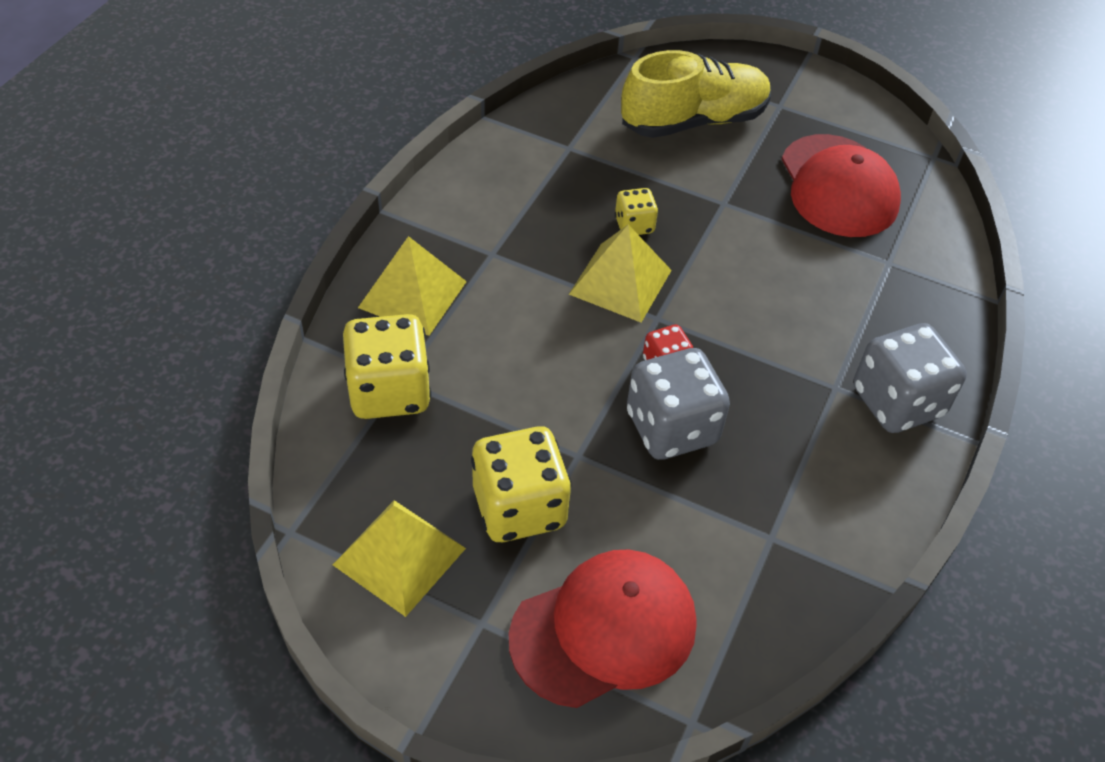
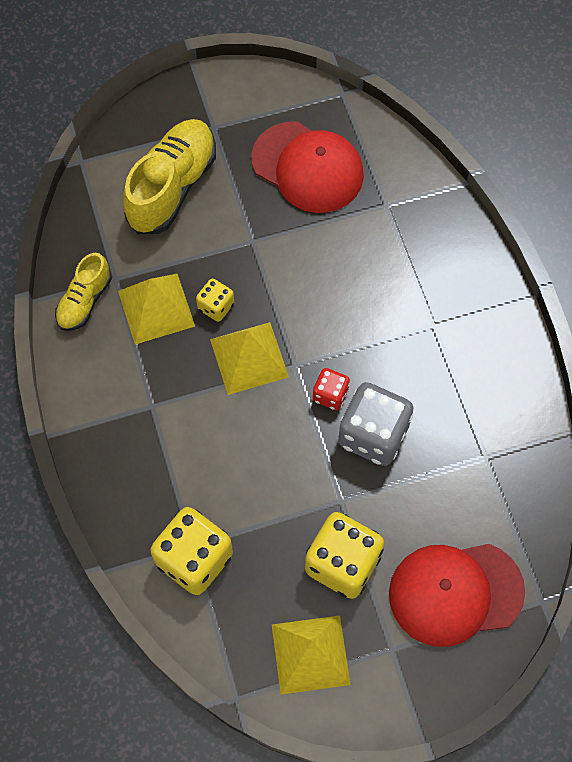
camera: 40 degrees left, 15 degrees up
yellow pyramid [358,236,467,336] -> yellow pyramid moved to [118,274,195,344]
red cap [509,549,696,708] -> red cap turned 120 degrees counterclockwise [389,544,525,647]
grey dice [854,323,967,433] -> none
none -> yellow shoe [55,253,112,331]

